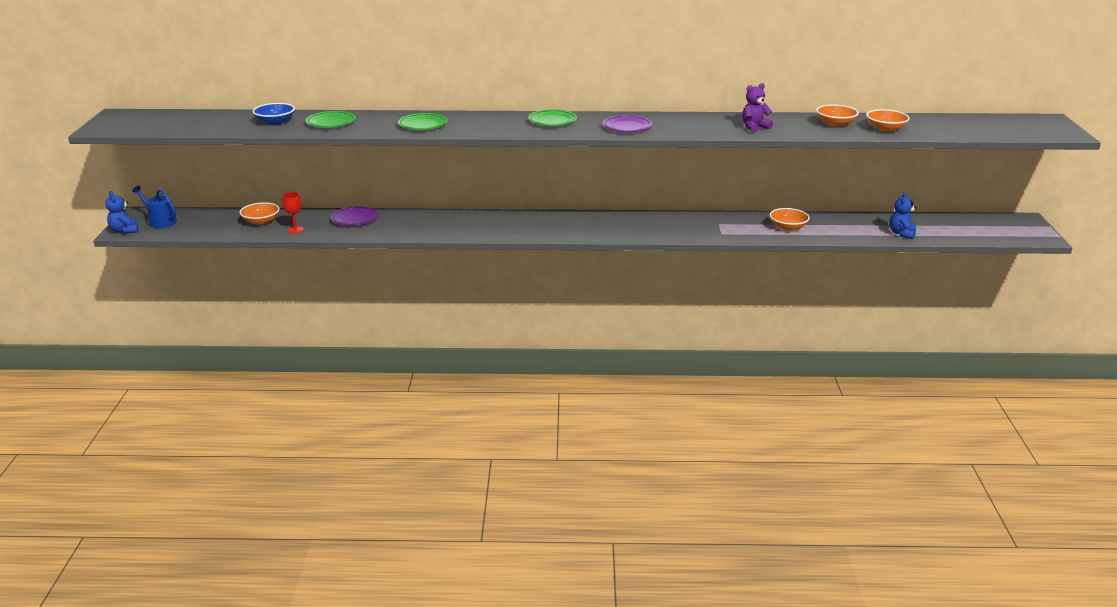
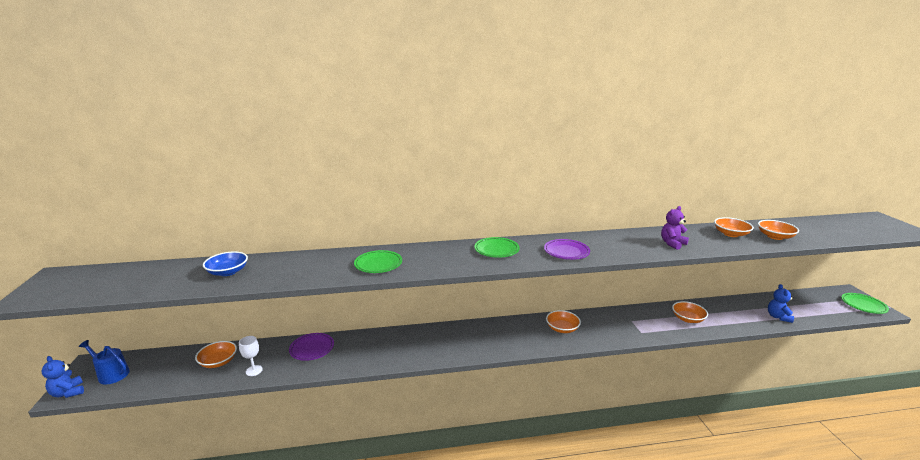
camera: 10 degrees left, 5 degrees down
red goblet [282,192,304,234] -> white goblet [239,336,263,376]
green plate [306,111,356,128] -> green plate moved to [841,293,889,314]
none -> orange bowl [546,310,581,333]

